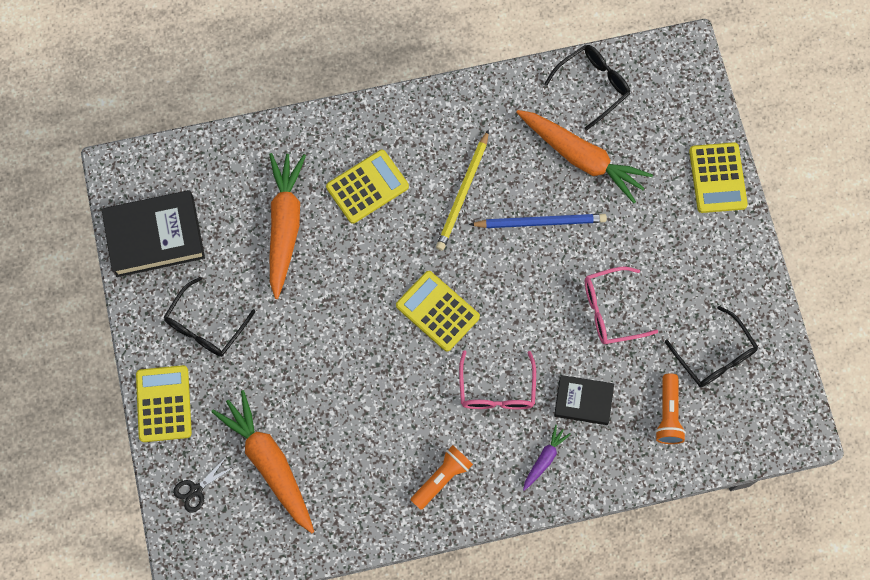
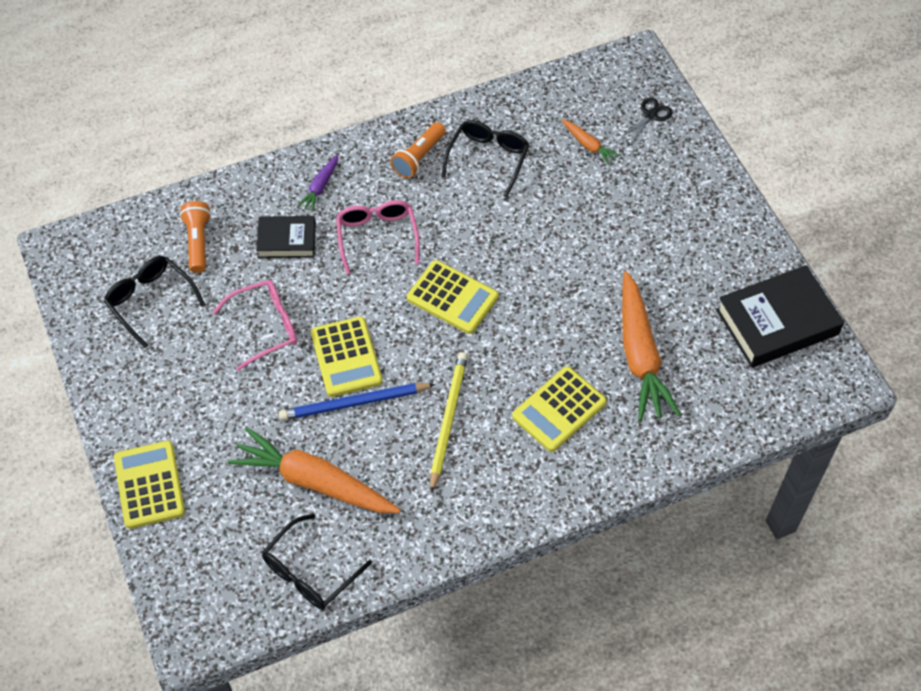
camera: 170 degrees right, 15 degrees down
yellow calculator [136,365,192,442] -> yellow calculator moved to [311,317,383,397]
black glasses [163,276,256,357] -> black glasses moved to [441,120,529,197]
orange carrot [211,390,314,533] -> orange carrot [561,119,620,165], size x0.46

